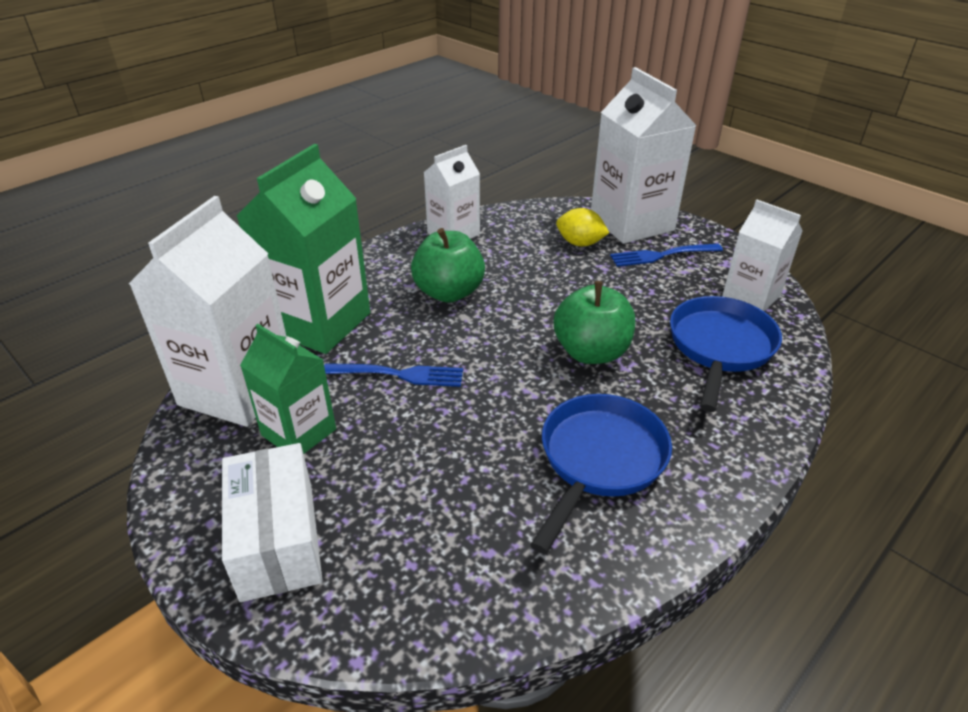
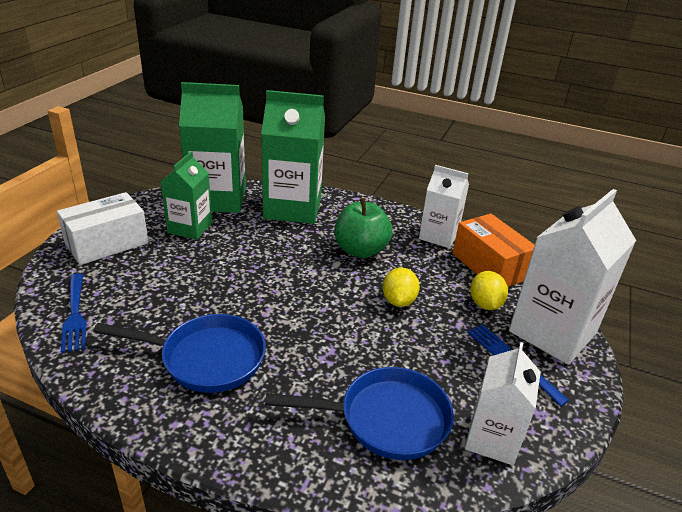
camera: 65 degrees right, 5 degrees down
white carton [129,196,287,427] -> green carton [179,82,246,213]
blue fork [324,363,463,387] -> blue fork moved to [61,273,86,353]
green apple [554,281,635,364] -> none
none -> yellow lemon [383,268,420,307]
none -> orange box [453,214,535,287]

